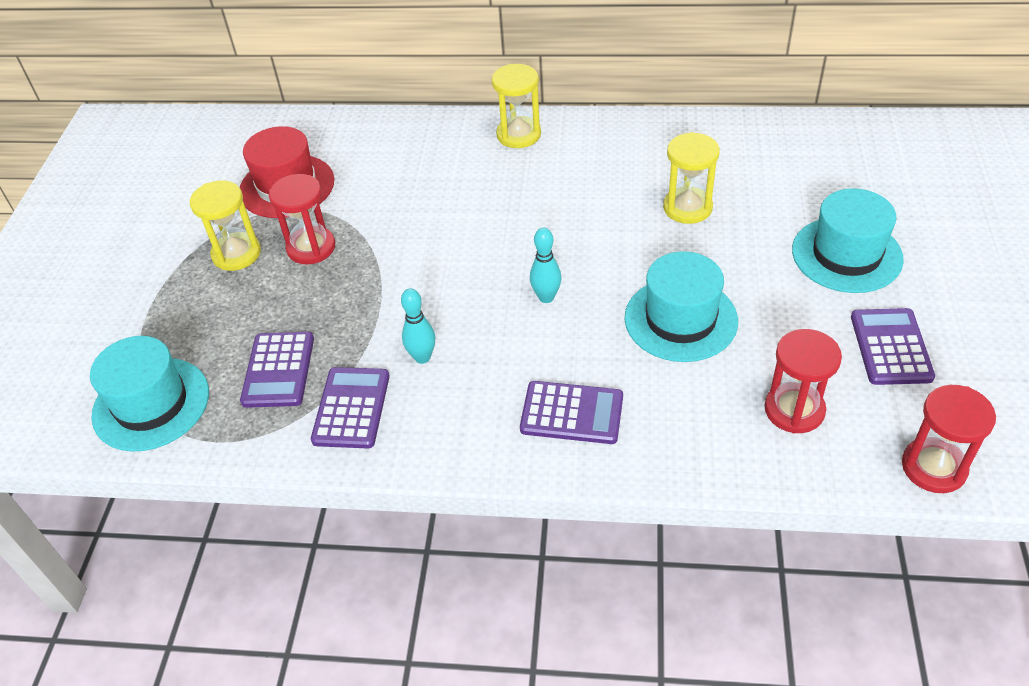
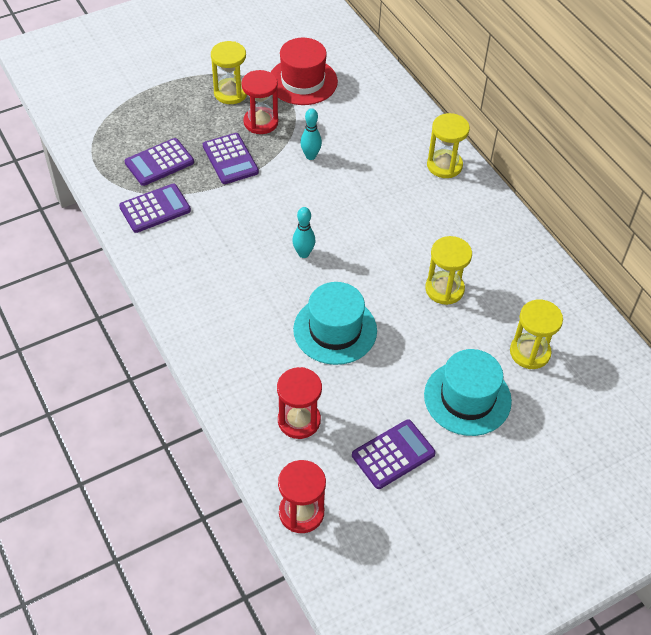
camera: 50 degrees right, 5 degrees up
turquoise hat [90,336,209,452] -> none
turquoise bowling pin [401,288,435,364] -> turquoise bowling pin moved to [300,108,322,160]
purple calculator [520,381,623,444] -> purple calculator moved to [203,133,259,184]
none -> yellow hourglass [510,299,563,369]

